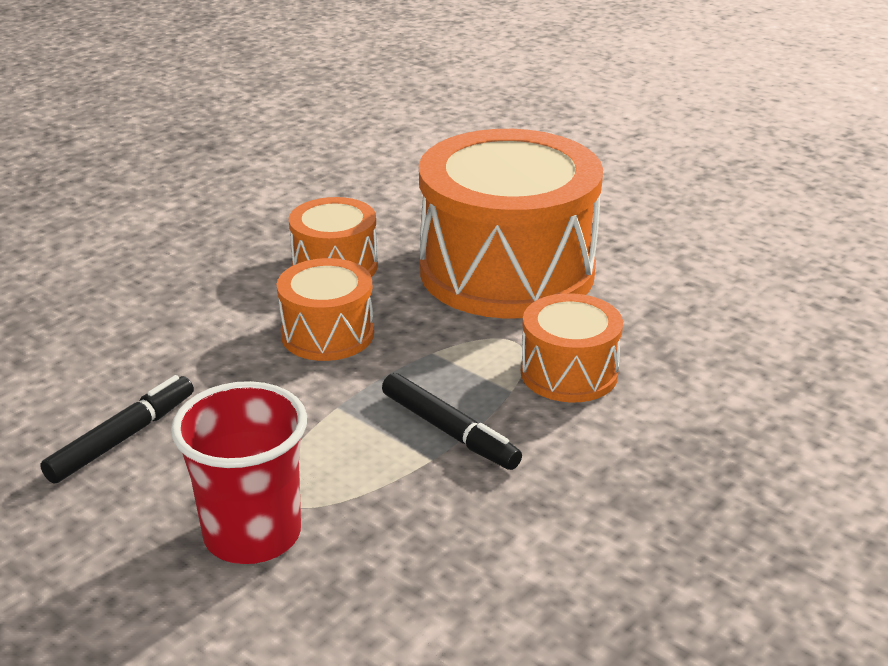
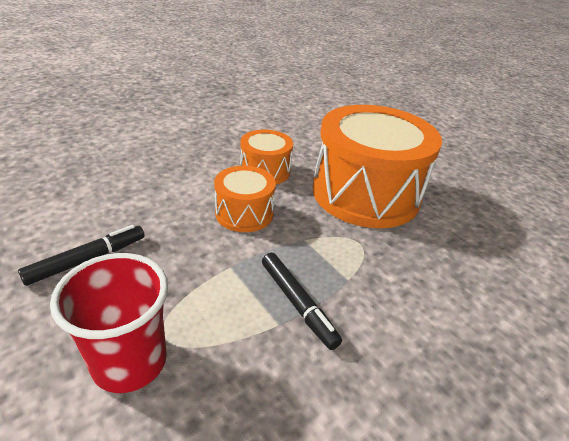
camera: 10 degrees right, 5 degrees up
orange drum [521,293,623,402] -> none

